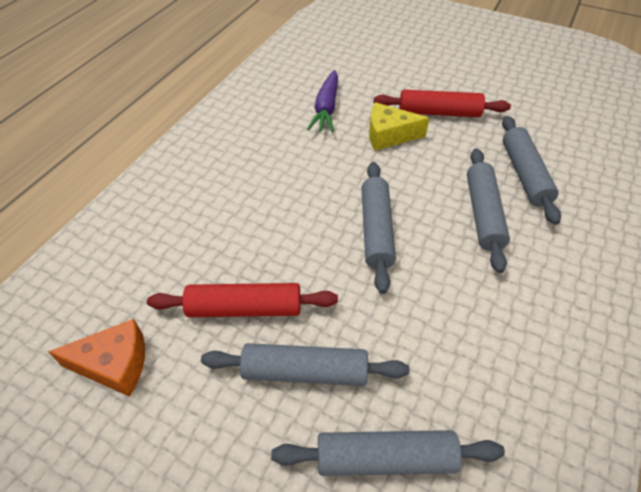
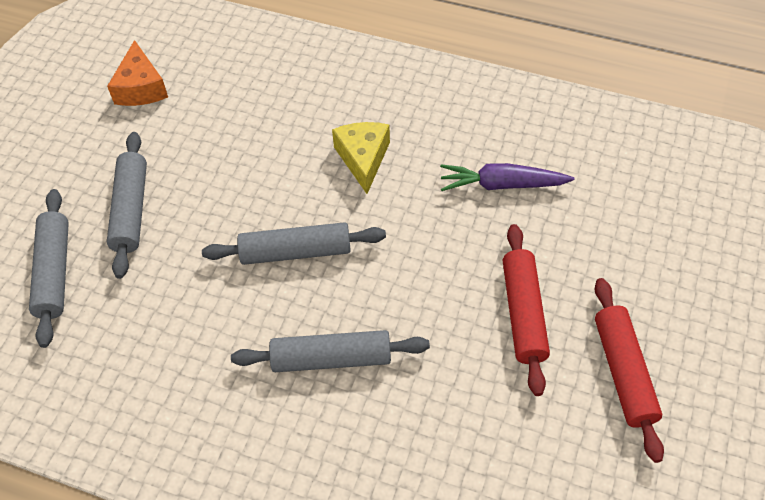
camera: 85 degrees right, 5 degrees up
red rolling pin [147,283,338,317] -> red rolling pin moved to [595,278,664,463]
yellow cheese [369,102,429,151] -> yellow cheese moved to [332,122,390,194]
grey rolling pin [502,116,561,225] -> none

